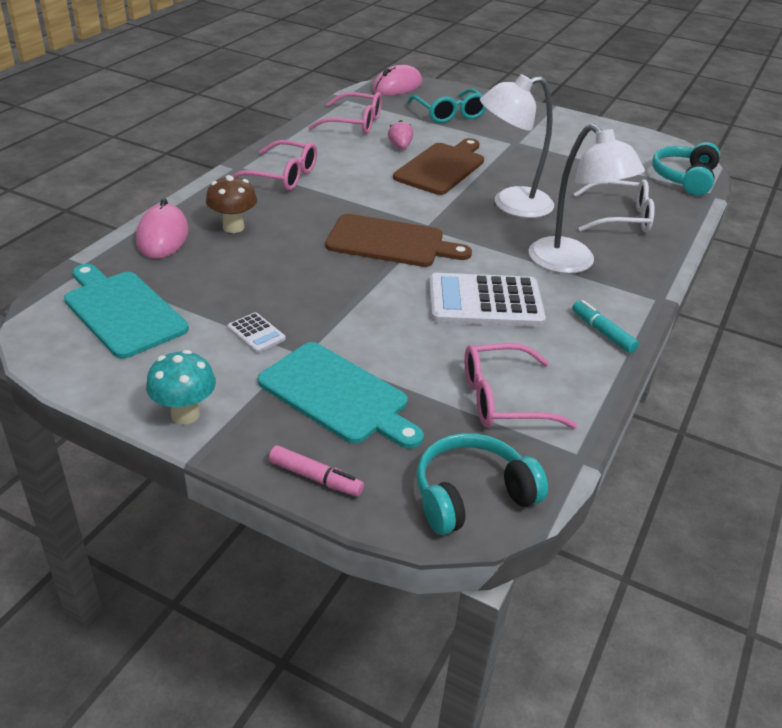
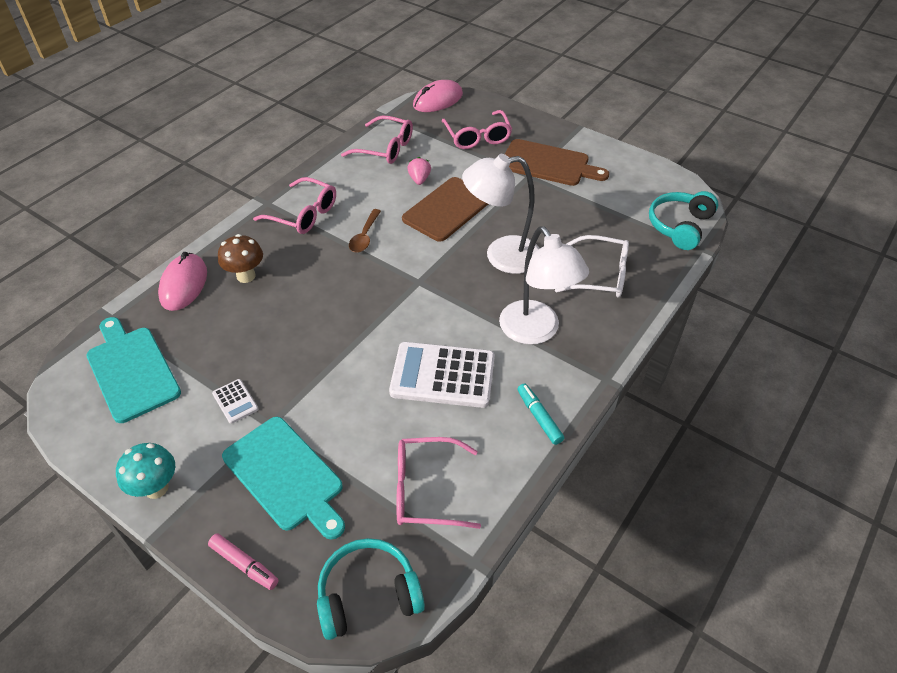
camera: 10 degrees right, 10 degrees up
brown cutting board [325,214,472,267] -> brown cutting board moved to [505,139,609,186]
turquoise glasses [408,89,487,123] -> pink glasses [442,110,512,149]
none -> brown spoon [349,209,381,253]

